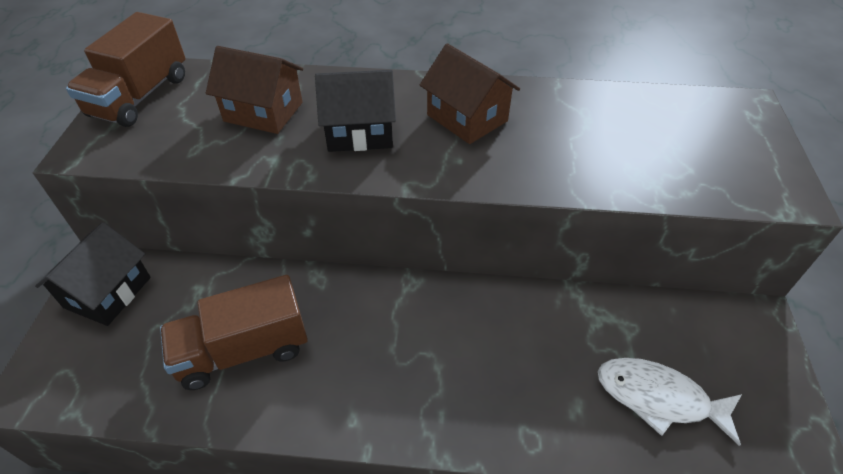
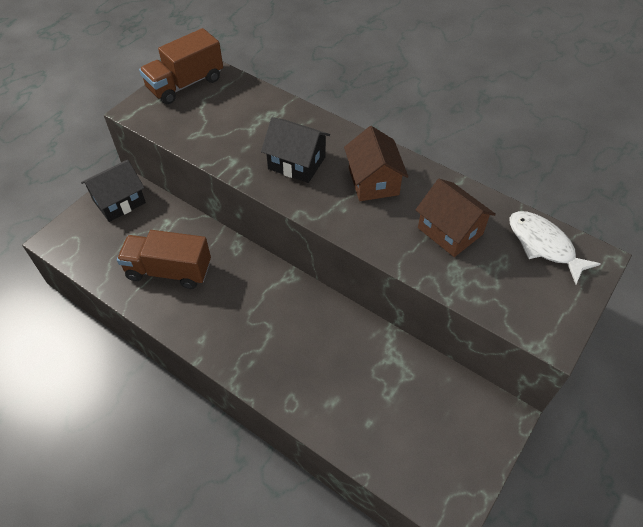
camera: 30 degrees right, 5 degrees up
brown house [206,46,303,134] -> brown house moved to [416,179,496,257]
white fish [598,358,742,446] -> white fish moved to [510,211,601,284]

